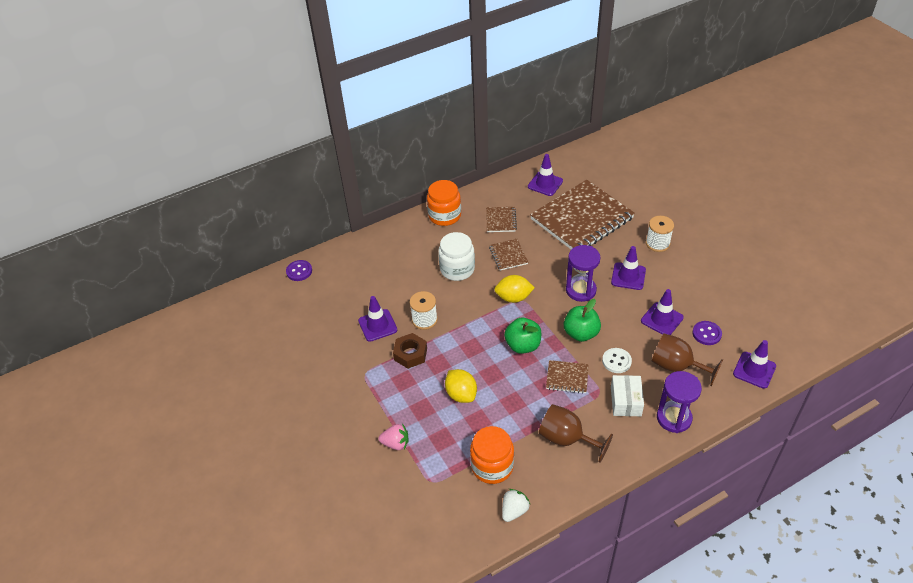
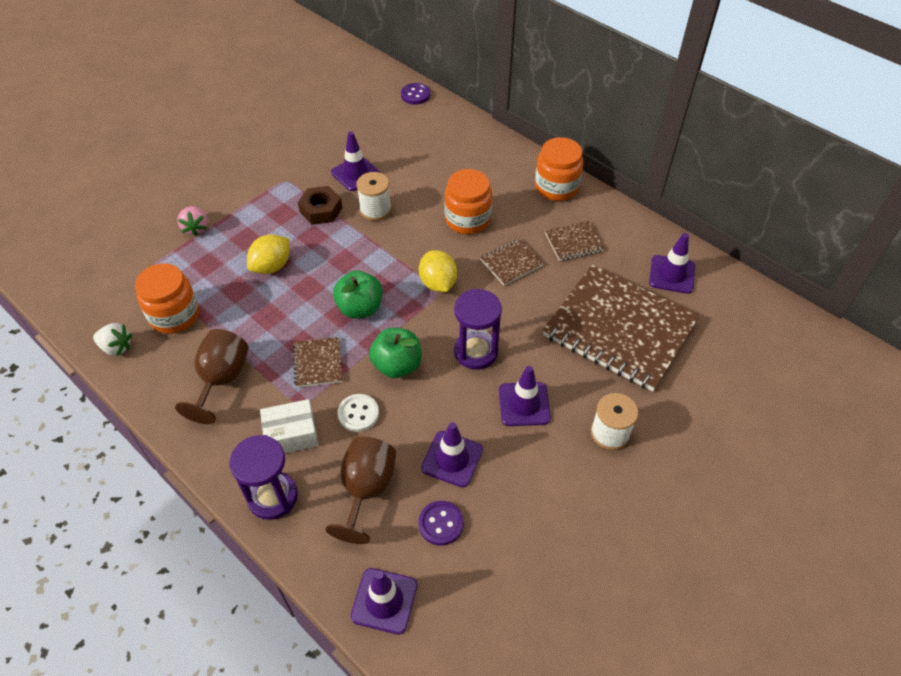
camera: 70 degrees right, 5 degrees up
white jar [438,232,475,281] -> orange jar [444,169,492,234]

